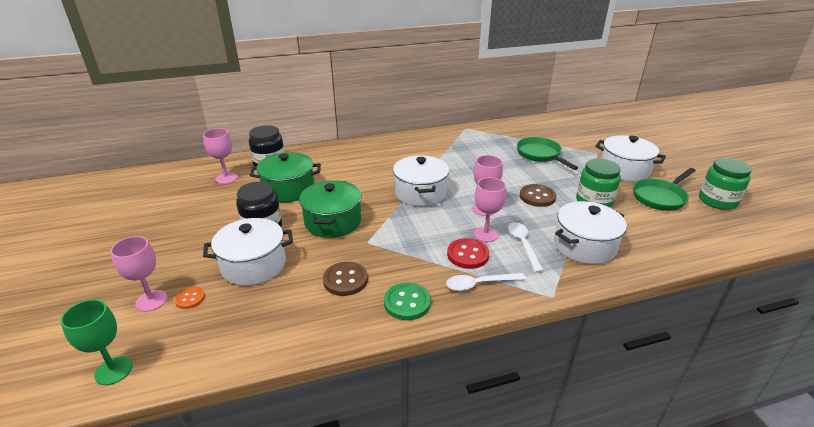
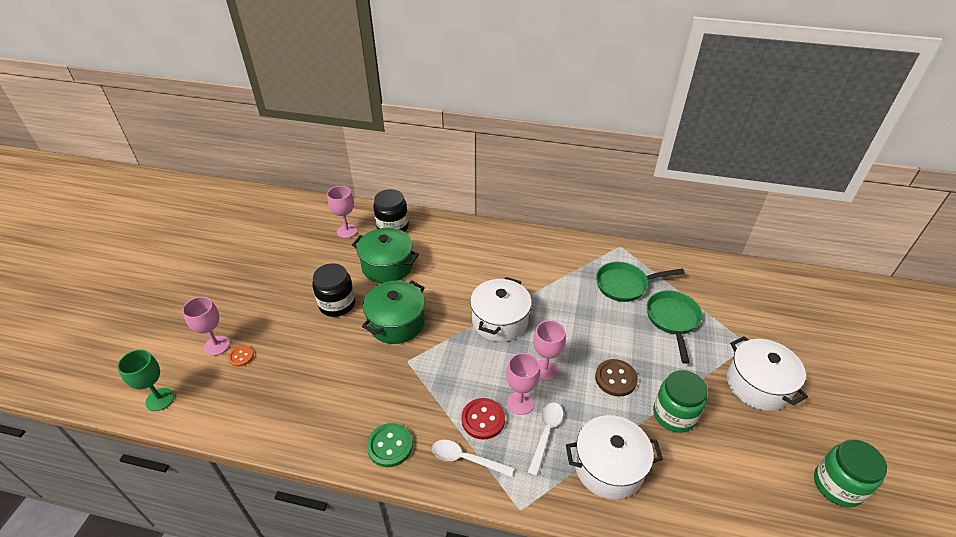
camera: 30 degrees right, 10 degrees up
white pot [203,218,293,286] -> none
brown button [323,262,368,296] -> none
green pan [633,168,696,211] -> green pan moved to [596,262,685,302]

